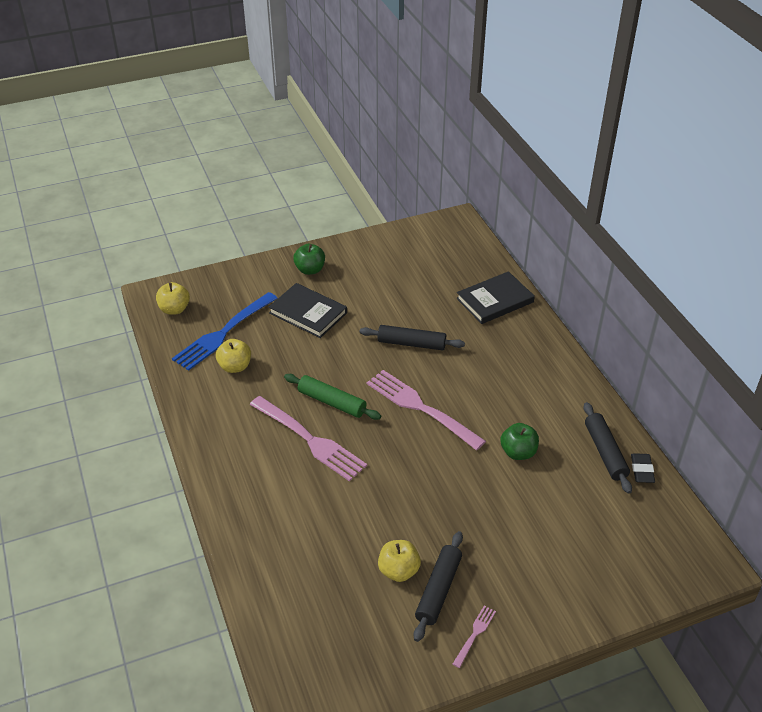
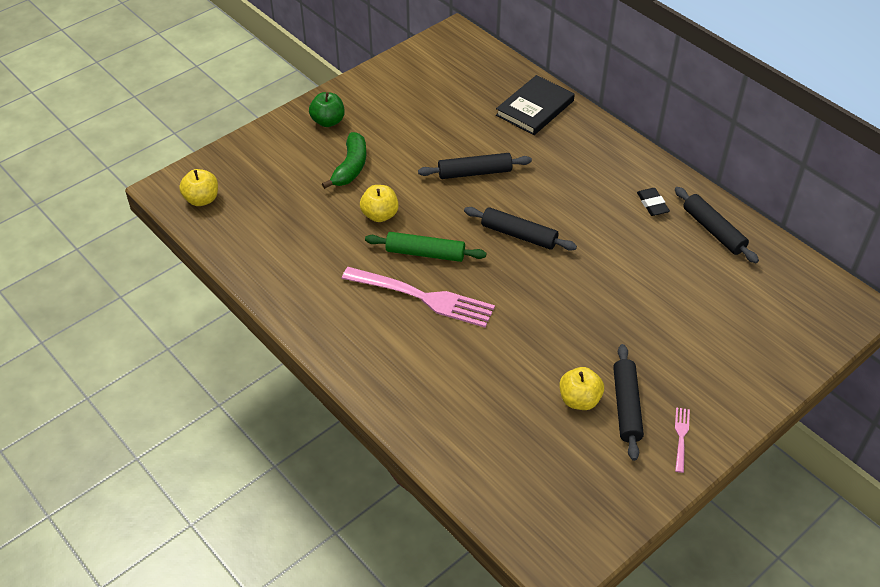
camera: 20 degrees left, 5 degrees up
blue fork [172,292,278,371] -> none
yellow apple [216,339,251,373] -> yellow apple moved to [360,185,399,222]
black book [269,283,347,338] -> green banana [322,132,367,189]
pink fork [367,370,486,450] -> black rolling pin [464,207,577,251]
green apple [500,423,539,460] -> none
black eraser [631,453,655,483] -> black eraser moved to [637,188,670,216]

